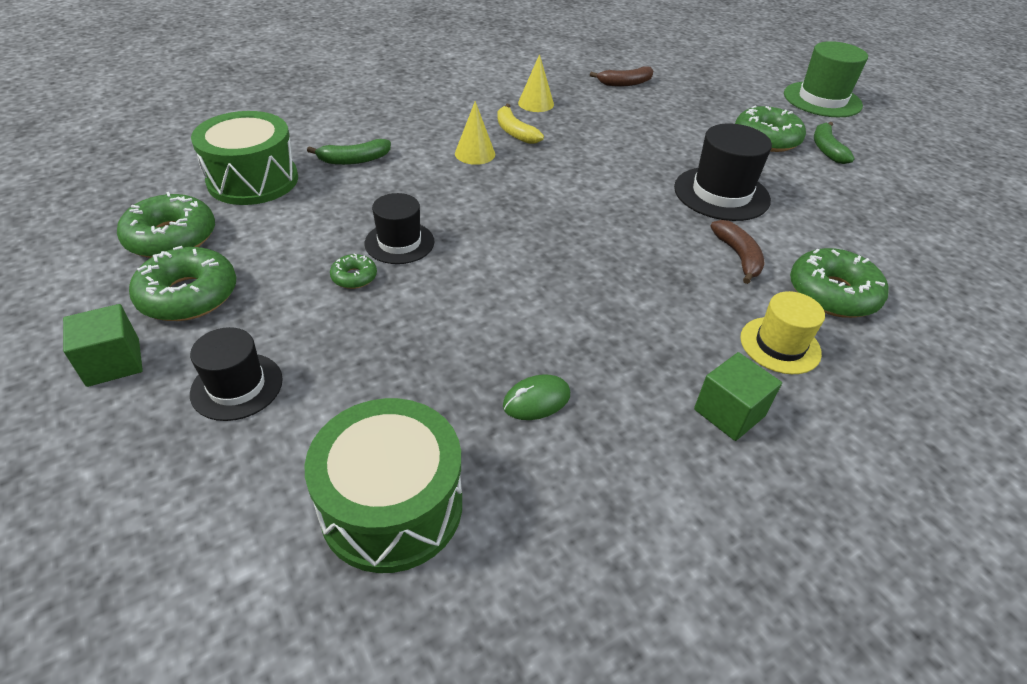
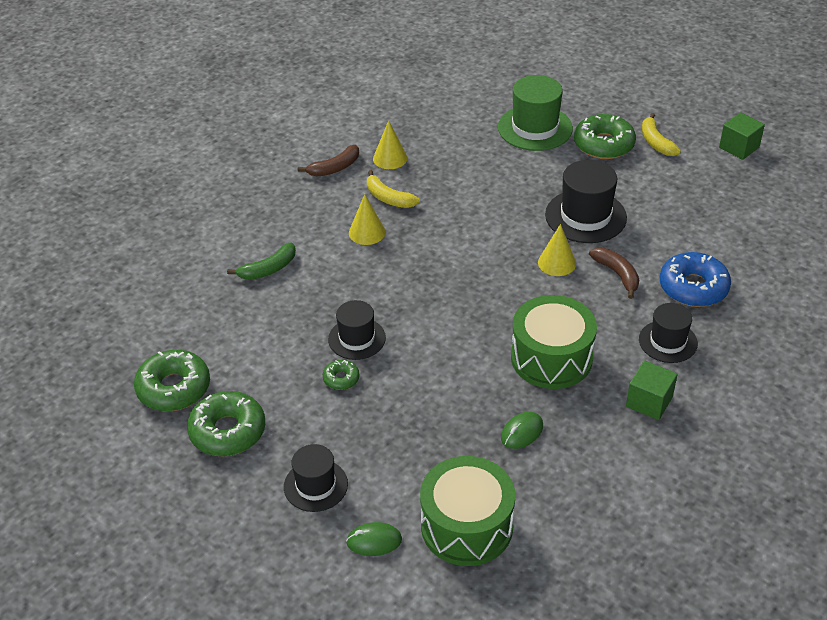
camera: 15 degrees left, 0 degrees up
green cube [63,304,143,387] -> green cube moved to [719,112,765,160]
green drum [191,111,298,205] -> green drum moved to [511,295,597,389]
brown banana [590,66,653,86] -> brown banana moved to [298,145,359,177]
yellow hat [740,291,825,374] -> black hat [639,303,698,363]
green hat [784,41,868,117] -> green hat moved to [498,75,573,151]
green donut [790,248,889,318] -> blue donut [660,252,731,307]
green banana [814,122,855,164] -> yellow banana [642,113,681,156]
none -> green mouse [346,522,402,556]
none -> yellow cone [538,224,576,276]

